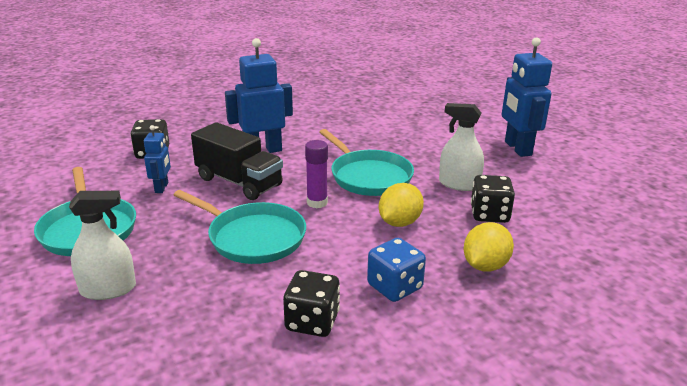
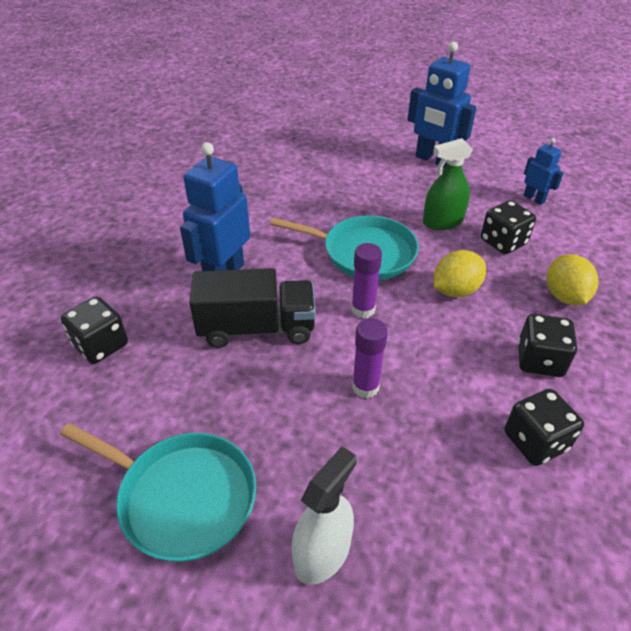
camera: 40 degrees left, 15 degrees up
blue robot [144,125,171,193] -> blue robot moved to [523,138,564,205]
turquoise pan [174,190,306,264] -> purple glue stick [352,318,388,398]
blue dice [367,238,426,302] -> black dice [518,314,577,377]
yellow lemon [379,183,424,227] -> yellow lemon turned 60 degrees clockwise [434,250,486,297]
white spray bottle [439,103,484,191] -> green spray bottle [423,138,473,230]

